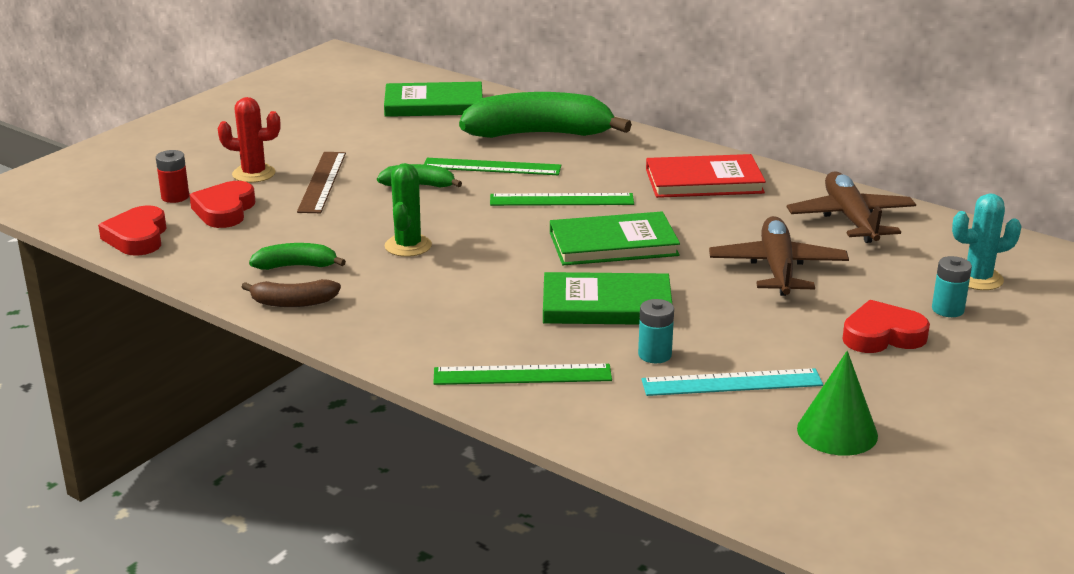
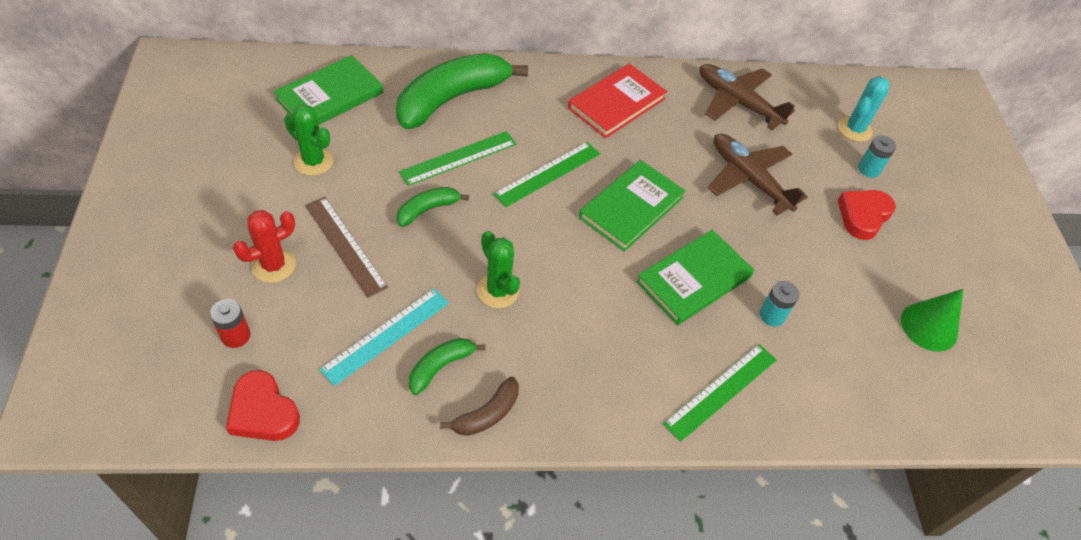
camera: 45 degrees left, 25 degrees up
red heart [189,181,255,228] -> none
turquoise ruler [641,368,823,396] -> turquoise ruler moved to [319,289,449,386]
none -> green cactus [284,104,333,176]

